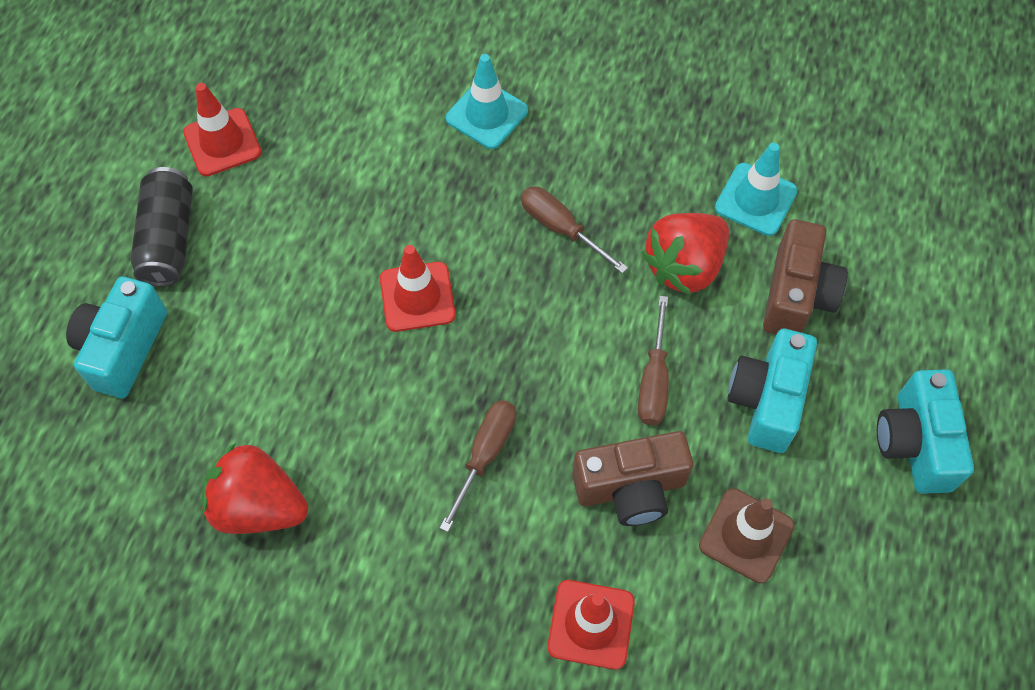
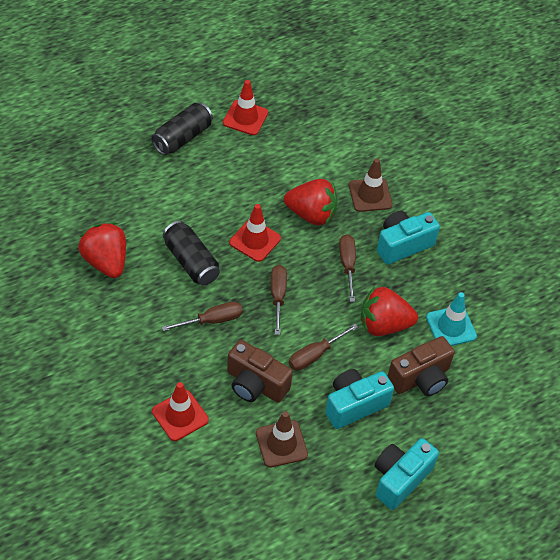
camera: 40 degrees right, 10 degrees down
turquoise camera [66,277,167,398] -> turquoise camera moved to [377,211,440,265]
turquoise traffic cone [446,54,528,149] -> brown traffic cone [349,158,393,212]
none -> black can [163,221,220,286]
none -> brown screwdriver [271,265,287,335]
none -> red strawberry [284,179,338,226]

